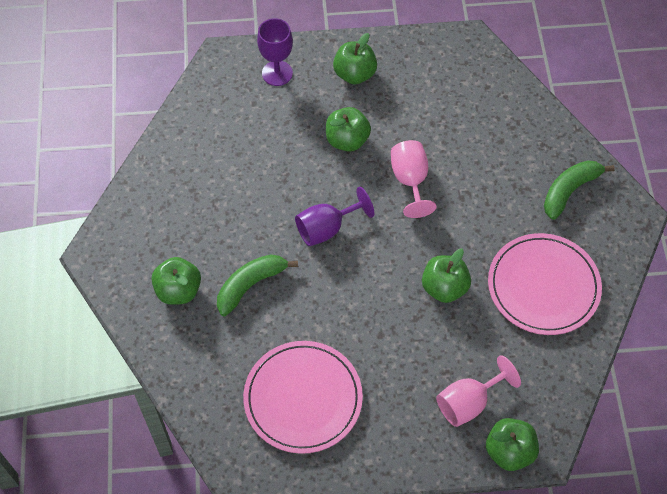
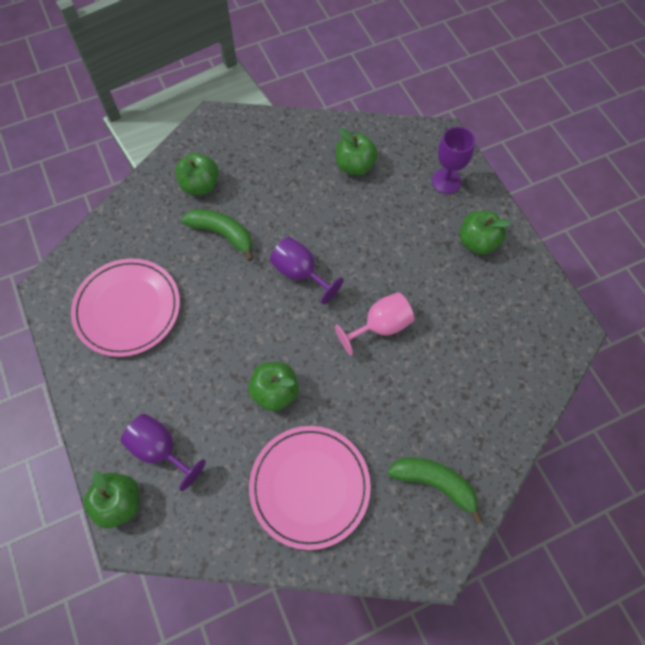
camera: 70 degrees right, 5 degrees up
green apple [326,107,371,152] -> green apple moved to [336,128,378,175]
pink goblet [436,355,521,427] -> purple goblet [121,414,206,491]

